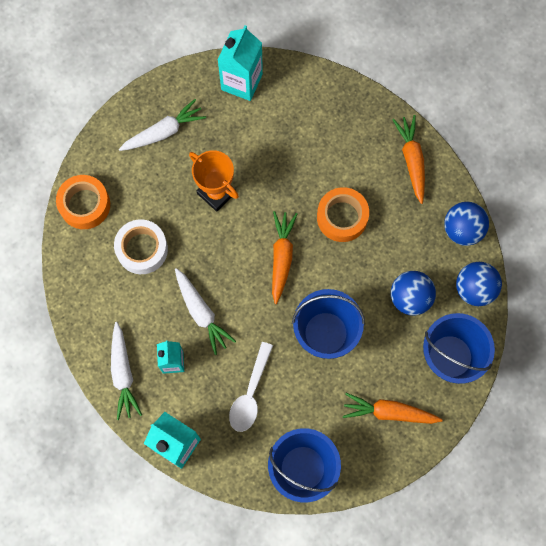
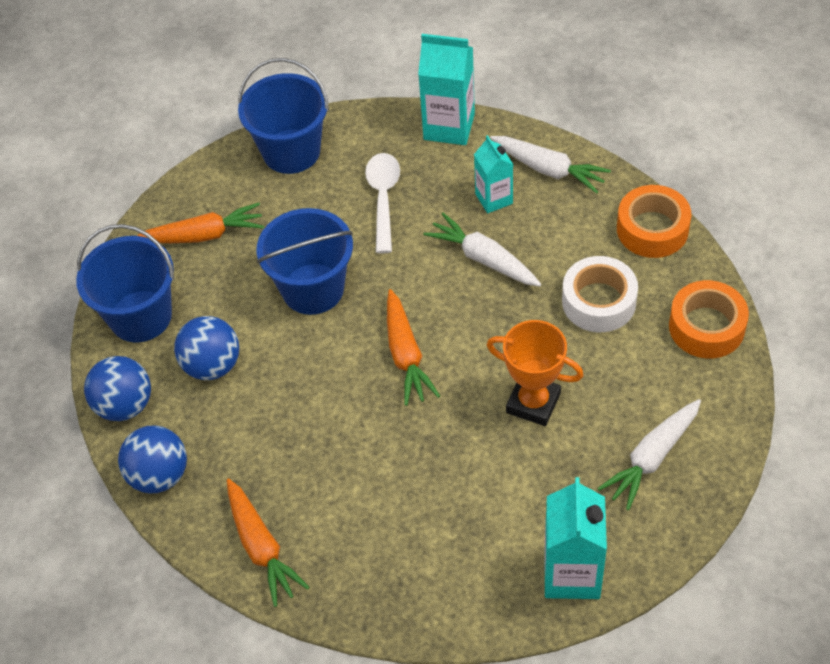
camera: 165 degrees right, 20 degrees down
white carrot [111,322,142,420] -> white carrot turned 150 degrees clockwise [490,136,611,194]
orange tape [317,187,369,242] -> orange tape moved to [617,185,691,258]

